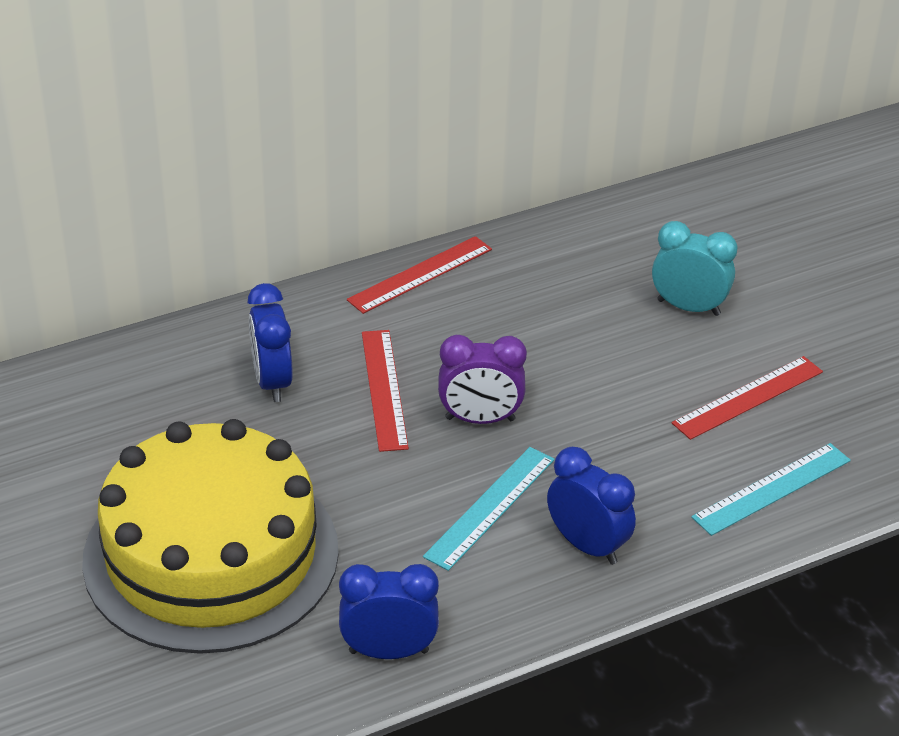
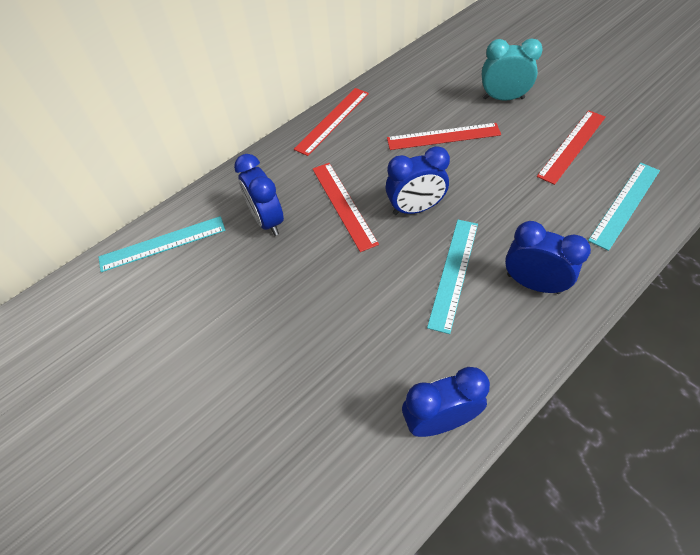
camera: 10 degrees left, 15 degrees up
yellow cake [82,419,339,654] -> none
purple clock [438,335,527,424] -> blue clock [385,146,450,215]
none -> turquoise ruler [99,216,225,272]
none -> red ruler [387,123,501,150]

